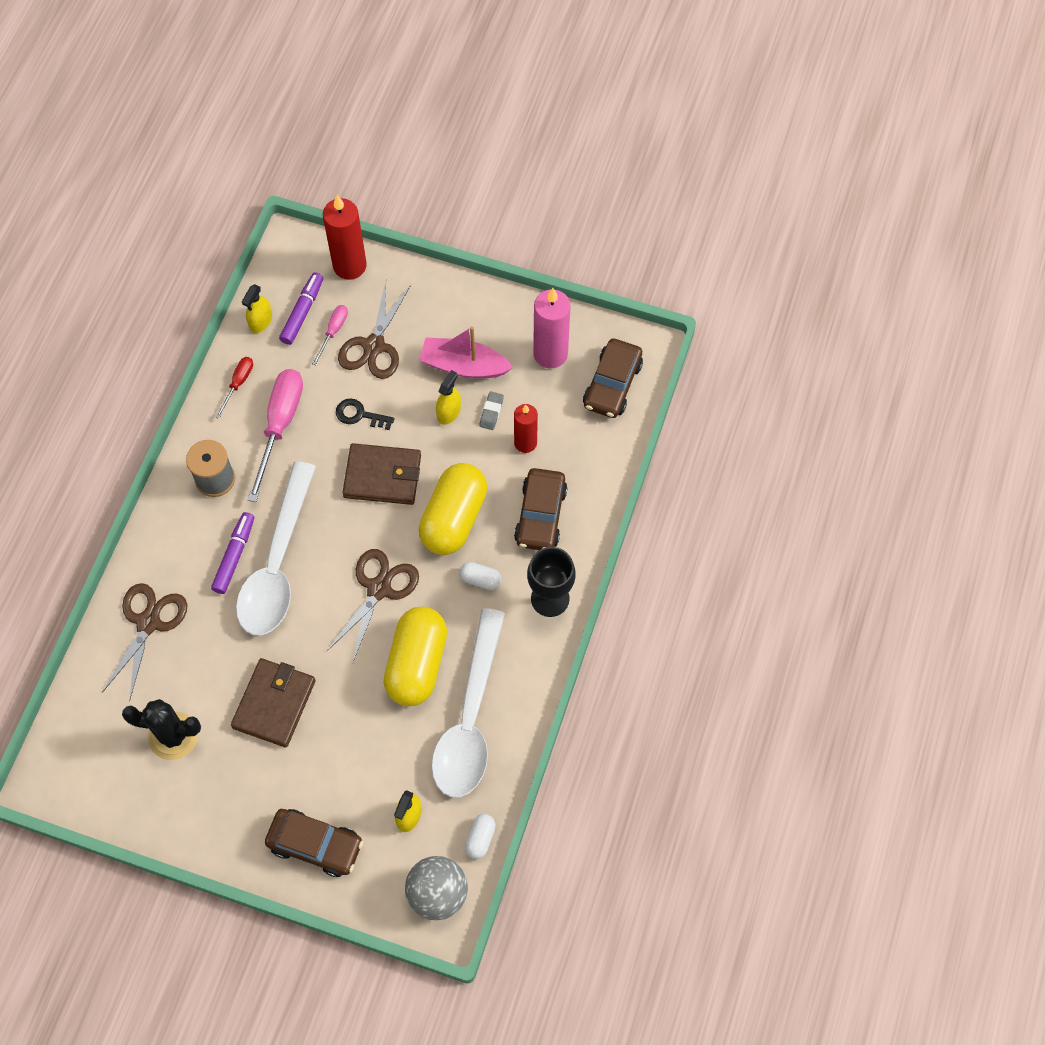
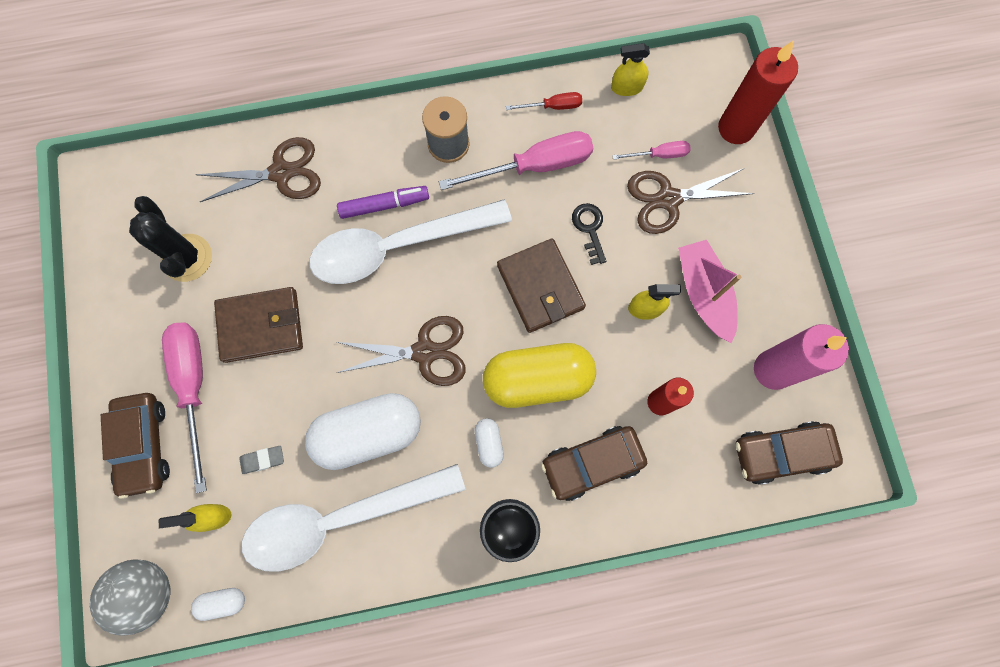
camera: 60 degrees right, 10 degrees up
purple marker [279,272,323,345] -> none
yellow capsule [384,607,447,706] -> white capsule [305,393,421,470]
grey eraser [480,391,504,430] -> grey eraser moved to [239,446,284,474]
none -> pink screwdriver [162,322,207,493]

